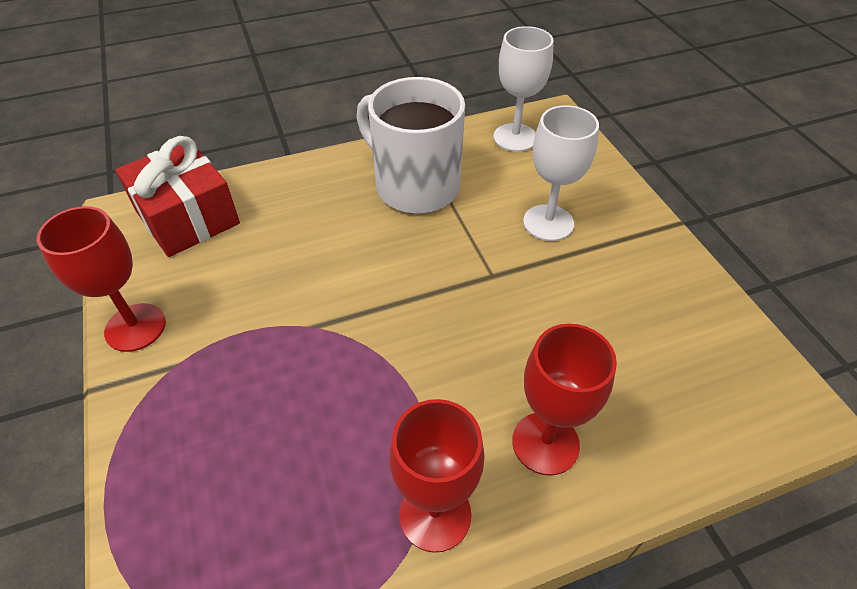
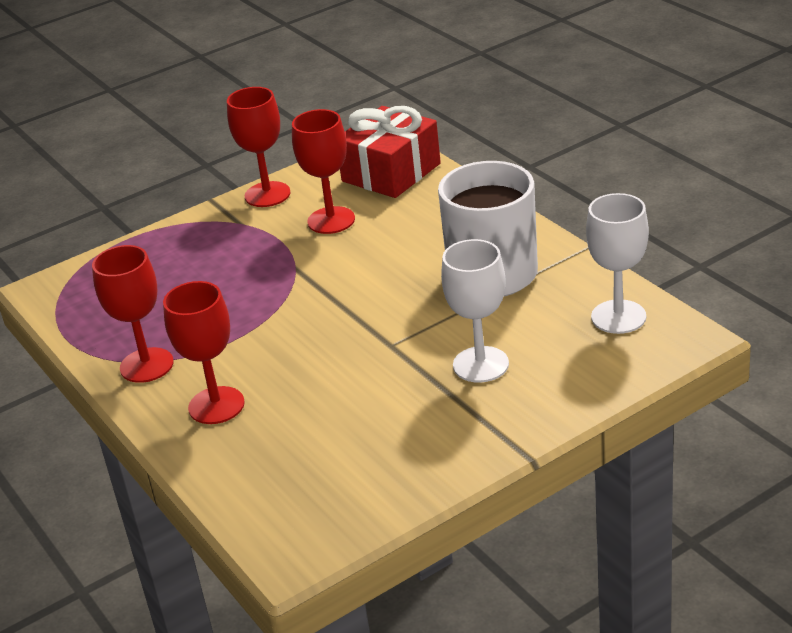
camera: 80 degrees right, 15 degrees down
none -> red goblet [292,109,355,234]

